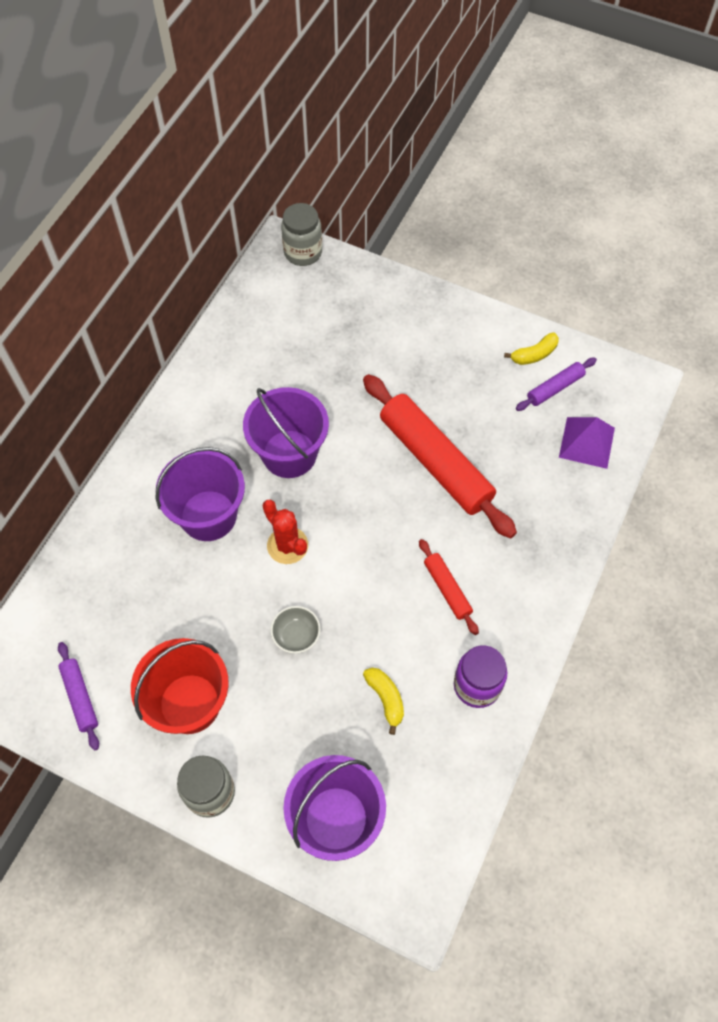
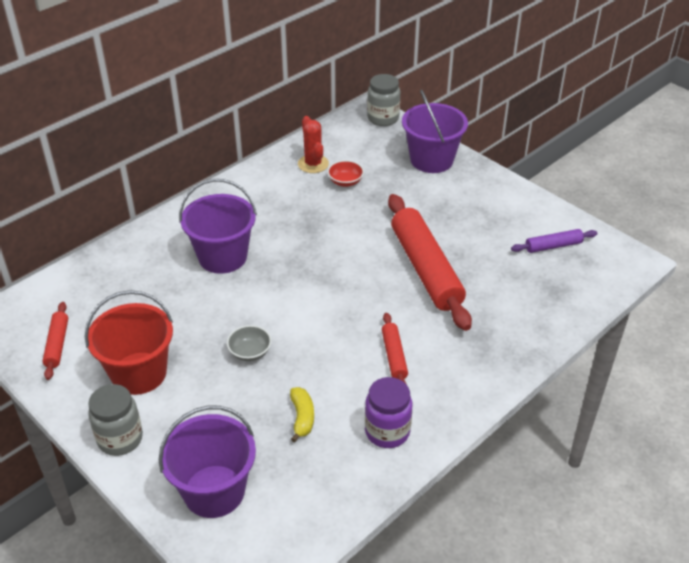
camera: 20 degrees right, 20 degrees down
purple rolling pin [58,642,99,751] -> red rolling pin [42,302,68,380]
purple bucket [243,387,329,478] -> purple bucket moved to [402,89,468,173]
red cactus [262,500,308,564] -> red cactus moved to [298,116,329,173]
yellow banana [504,332,559,365] -> none
purple pyramid [559,417,615,469] -> none
none -> red bowl [327,160,364,187]

